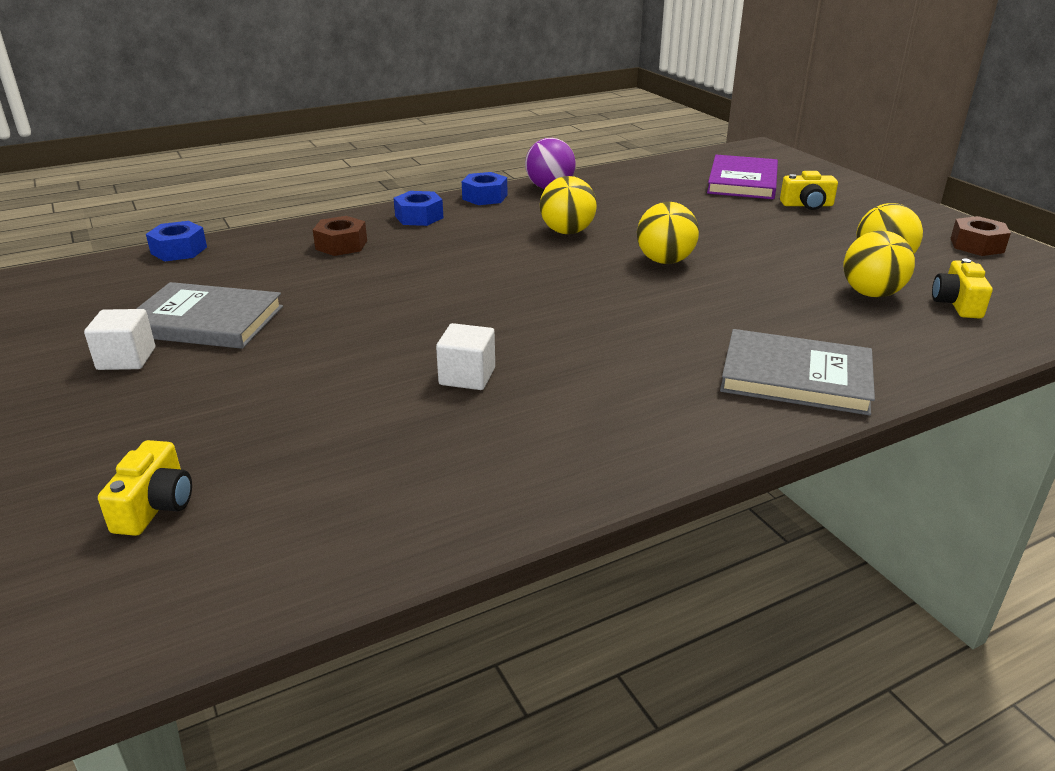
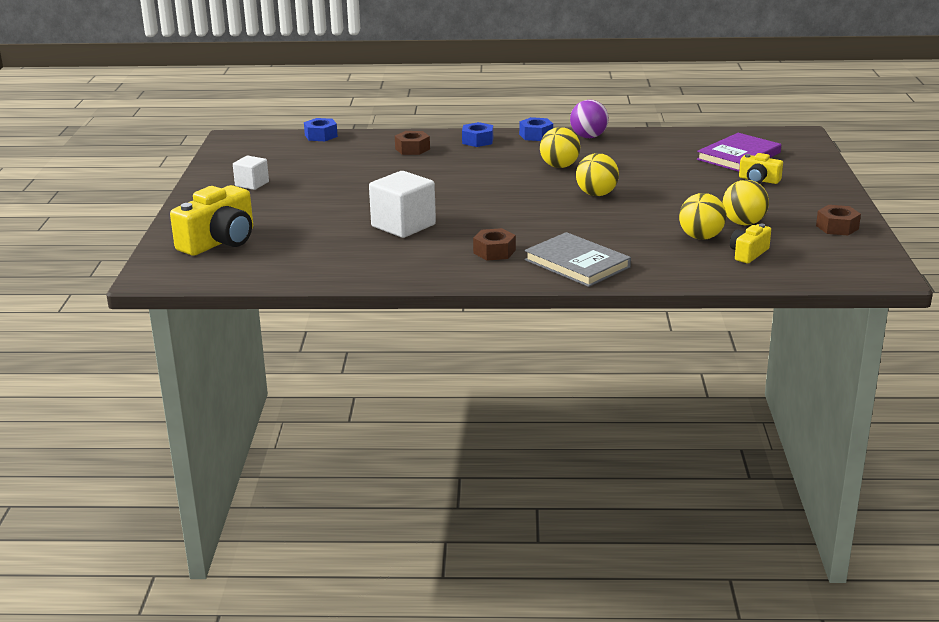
camera: 30 degrees right, 5 degrees down
yellow camera [98,440,192,536] -> yellow camera [170,185,253,256], size x1.88
grey book [136,282,283,349] -> none
white cube [436,323,495,390] -> white cube [369,171,436,238], size x1.74
none -> brown nut [473,228,516,260]

